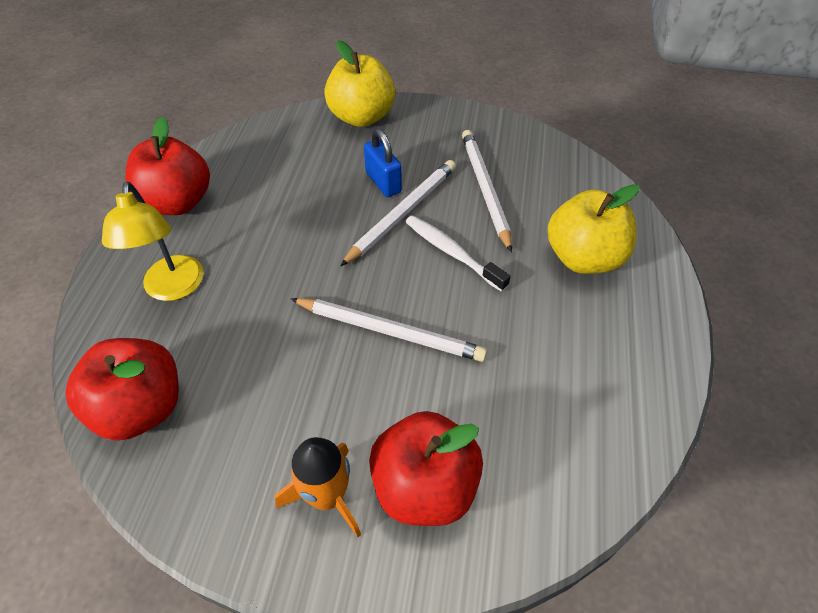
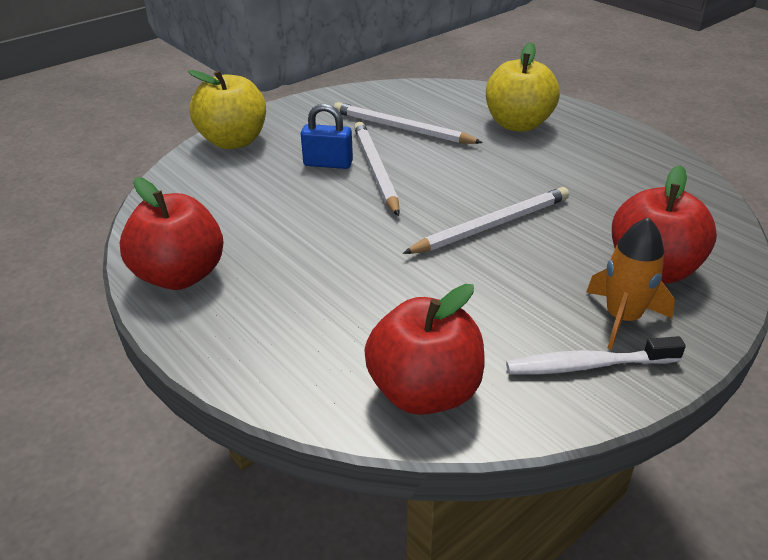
camera: 50 degrees left, 15 degrees down
yellow lamp [102,182,204,301] -> none
white toothbrush [405,215,511,292] -> white toothbrush moved to [506,336,686,375]

